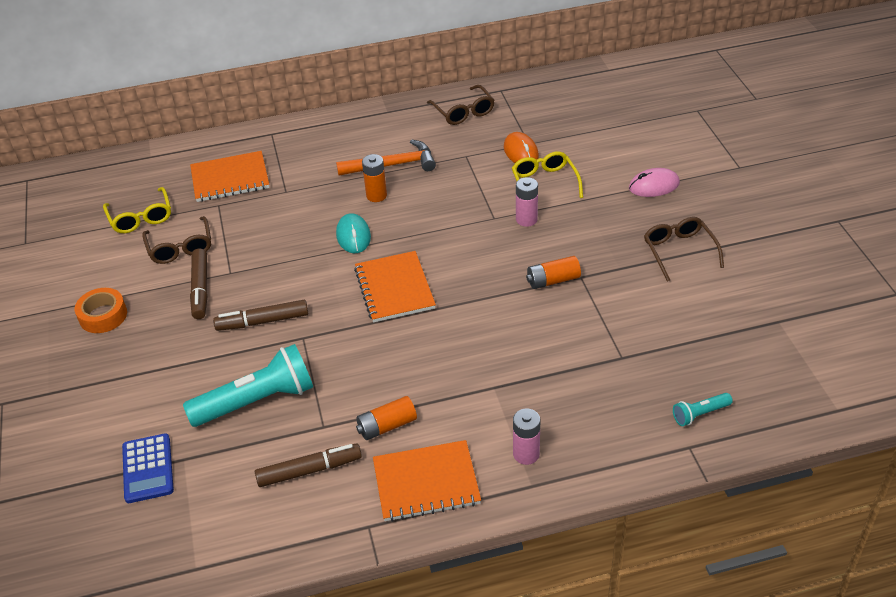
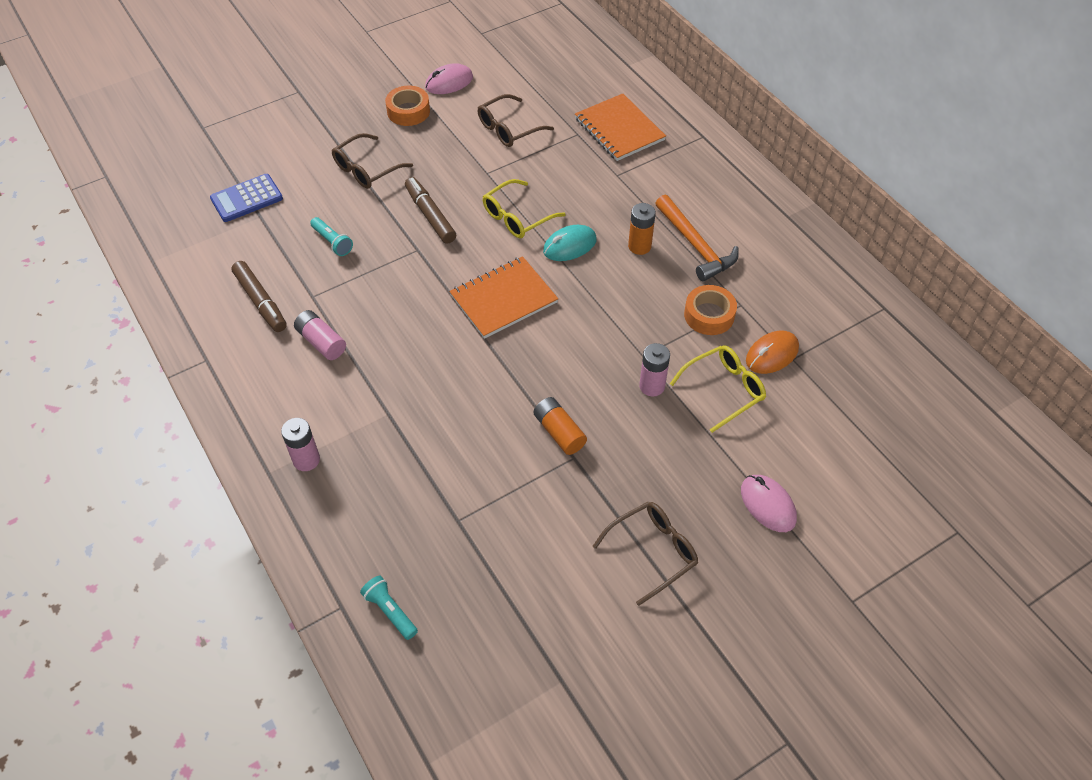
camera: 70 degrees right, 10 degrees up
yellow glasses [103,187,171,233] -> yellow glasses moved to [483,179,566,238]
turquoise flashlight [183,344,313,427] -> turquoise flashlight [310,217,353,256], size x0.47
brown marker [190,249,208,319] -> none
orange battery [356,396,417,440] -> pink battery [294,310,346,360]
orange notebook [373,440,481,522] -> none
brown glasses [427,85,495,125] -> brown glasses moved to [332,133,413,189]
none -> pink mouse [425,63,473,94]
none -> orange tape [684,285,737,335]

